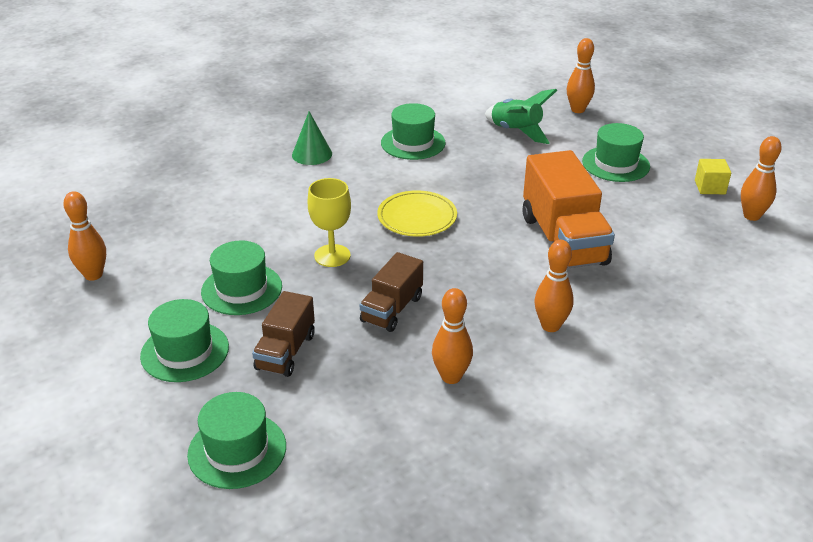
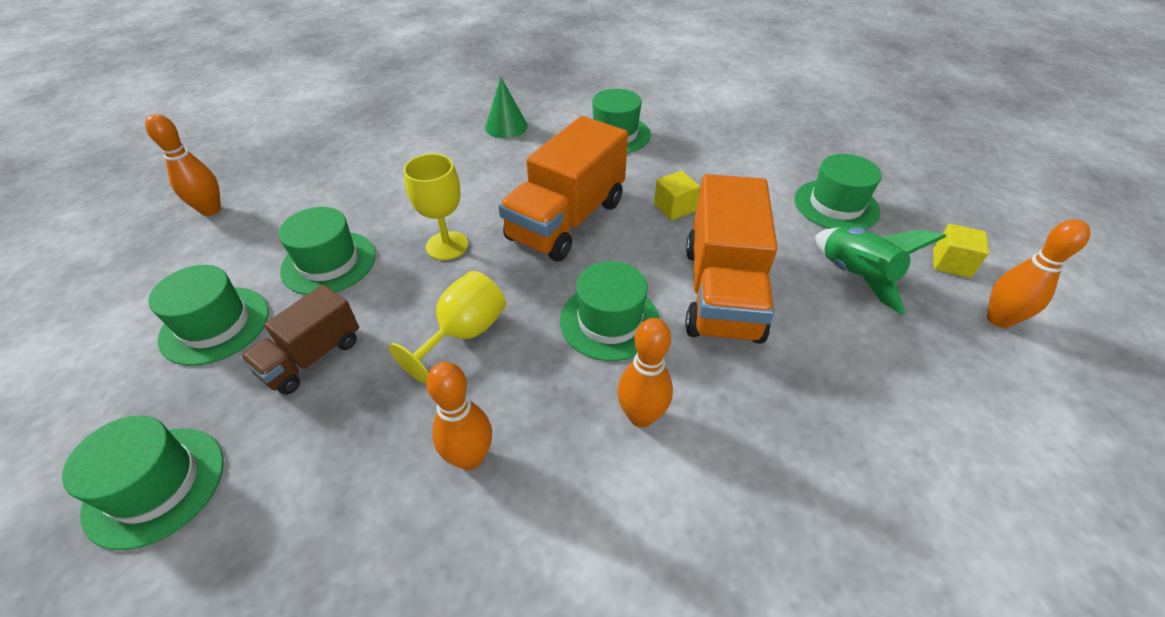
camera: 20 degrees right, 10 degrees up
brown truck [360,252,423,332] -> yellow goblet [389,271,506,383]
yellow plate [377,190,457,237] -> orange truck [498,116,628,262]
green rocket [485,89,557,144] -> green rocket moved to [815,227,946,315]
orange bowling pin [567,38,595,113] -> none
none -> green hat [560,261,660,361]
none -> yellow cube [654,171,700,221]

